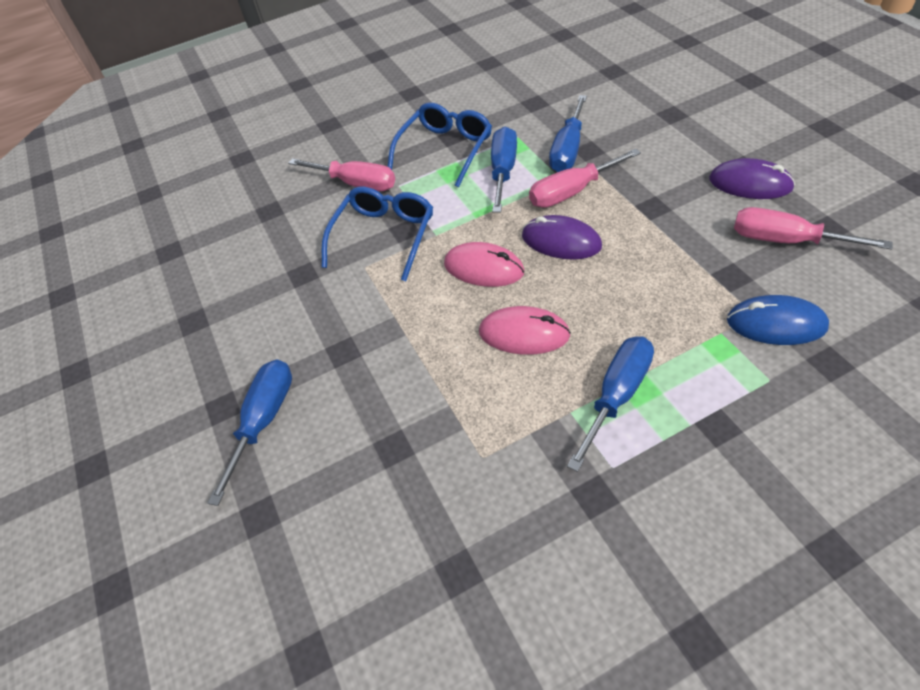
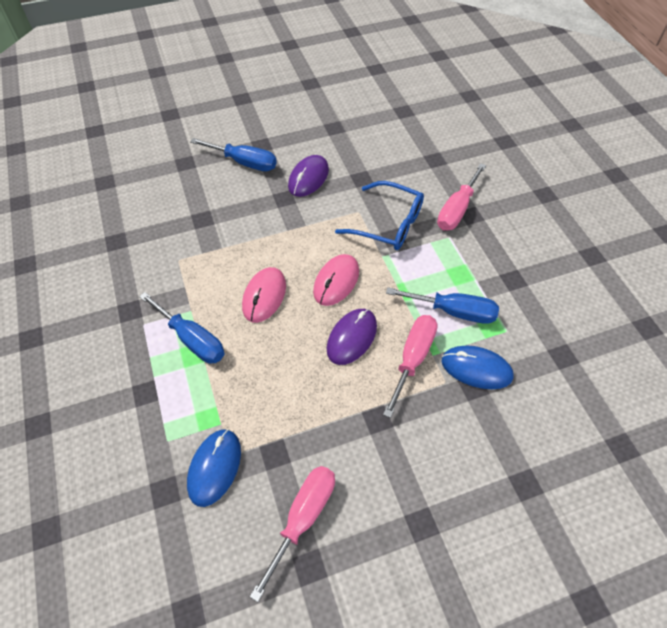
camera: 90 degrees right, 5 degrees up
blue glasses [388,103,492,187] -> none
pink screwdriver [529,149,641,208] -> pink screwdriver turned 45 degrees clockwise [383,315,438,418]
blue screwdriver [549,95,587,172] -> blue mouse [442,346,514,389]
purple mouse [709,158,795,199] -> purple mouse moved to [288,155,329,197]

